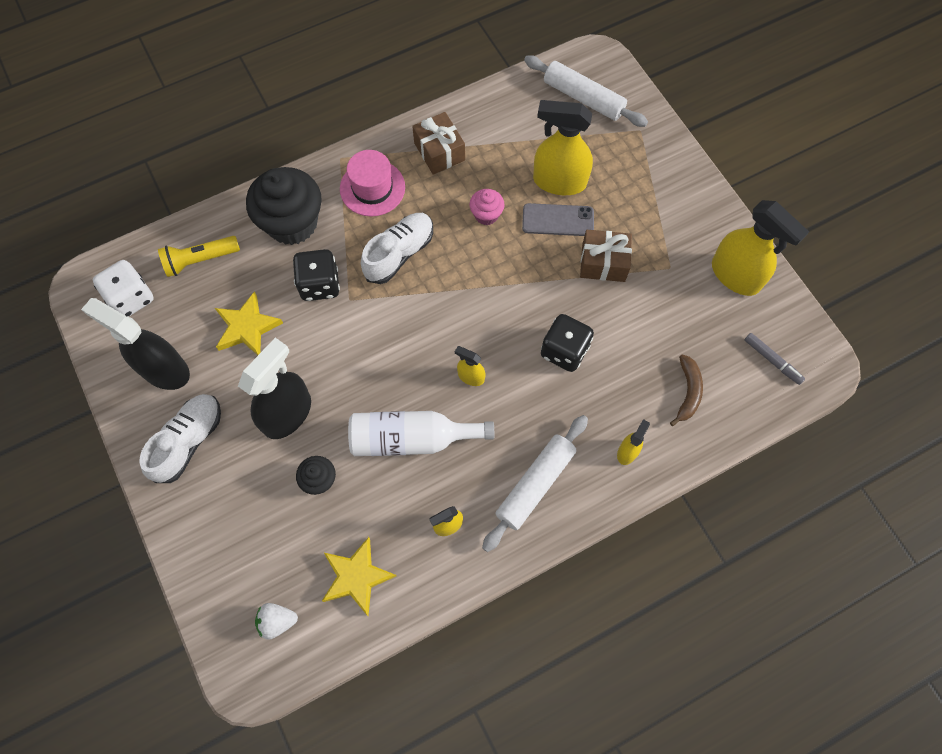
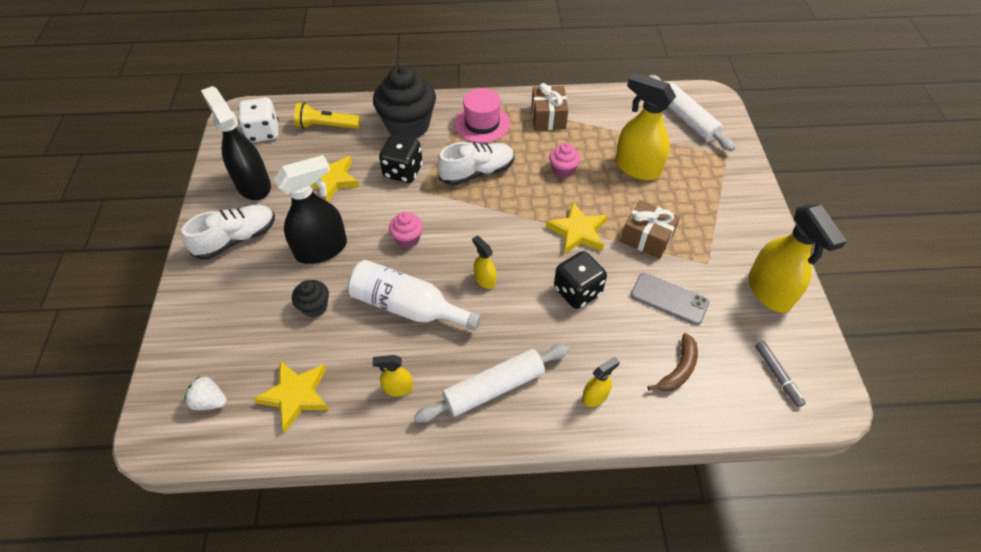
camera: 25 degrees right, 15 degrees down
grey phone [522,203,594,236] -> grey phone moved to [631,273,709,325]
none -> pink cupcake [389,212,423,248]
none -> yellow star [546,202,608,254]

